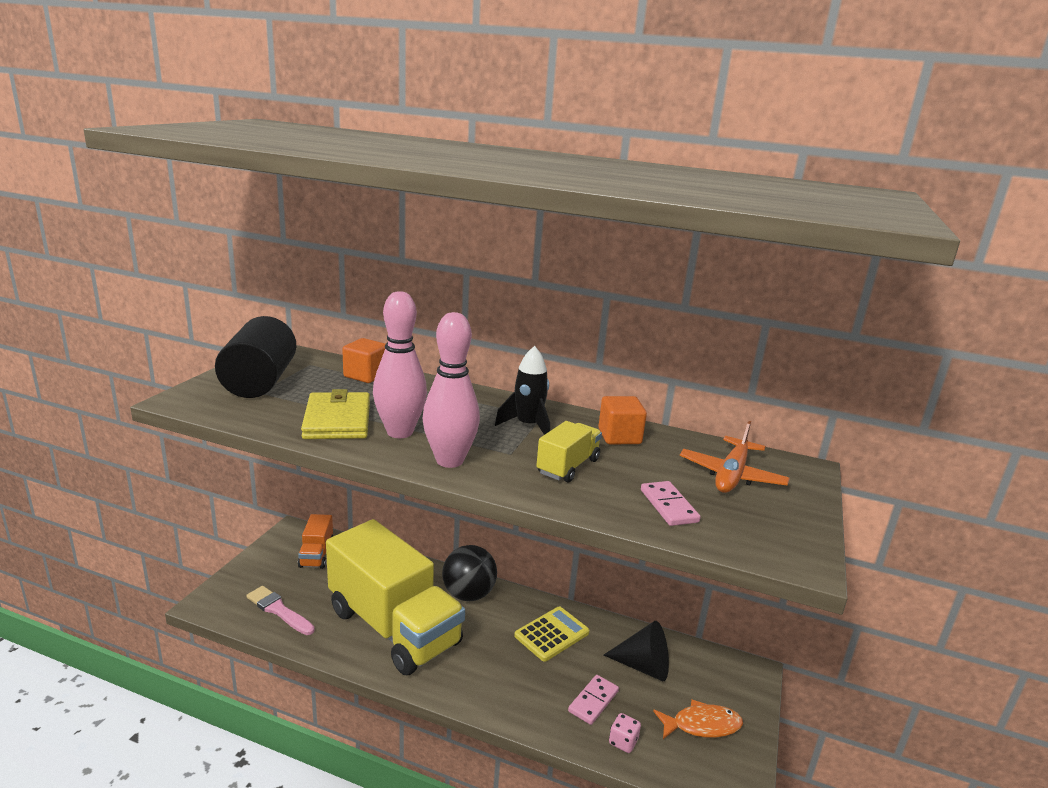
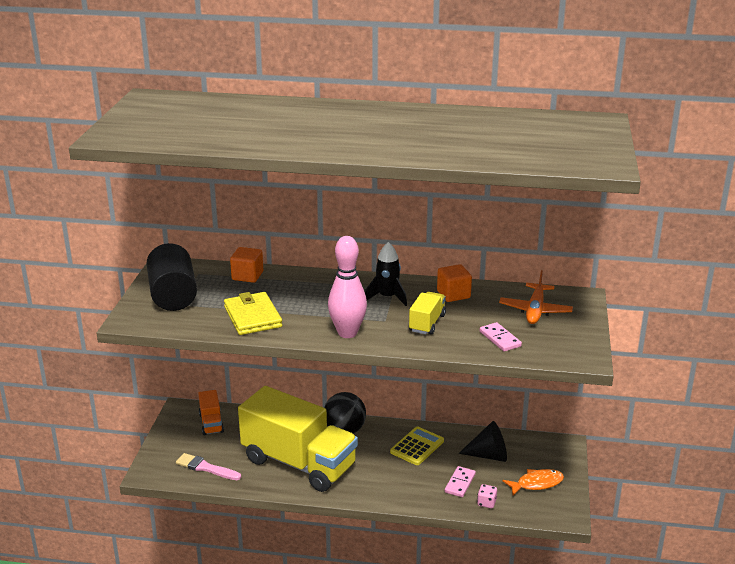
camera: 10 degrees left, 5 degrees up
pink bowling pin [373,291,427,438] -> none

